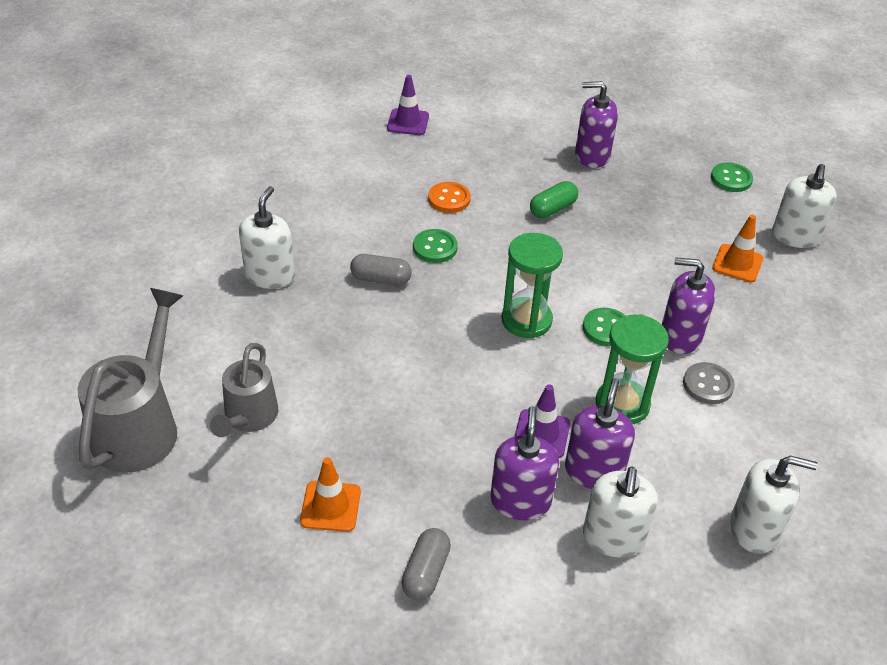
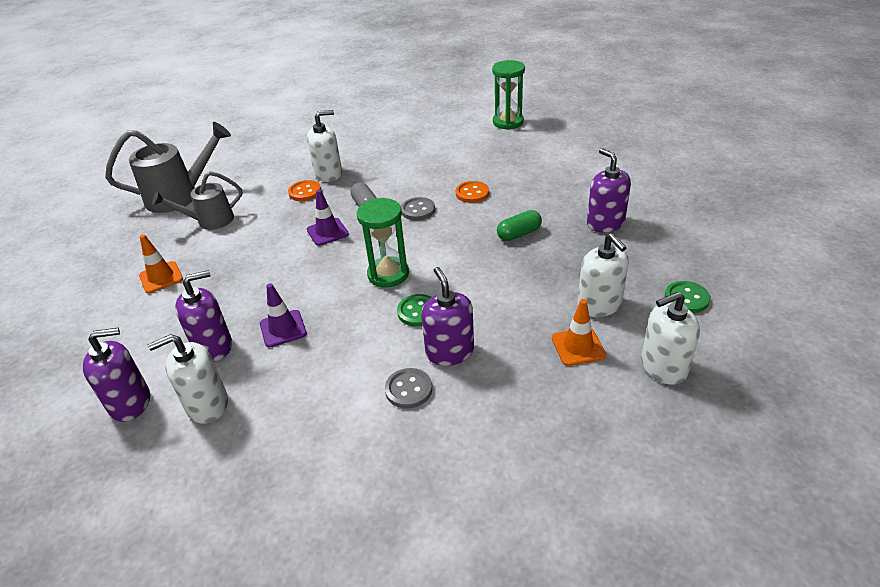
camera: 60 degrees right, 5 degrees down
purple traffic cone [387,75,429,135] -> purple traffic cone moved to [307,189,349,246]
grey capsule [402,528,451,600] -> none
green button [413,229,458,263] -> grey button [401,197,435,220]
green capsule [530,181,578,218] -> green capsule turned 45 degrees counterclockwise [497,210,542,241]
purple soap dispenser [565,378,635,489] -> purple soap dispenser moved to [83,328,150,422]
green hourglass [596,314,669,424] -> green hourglass moved to [492,60,525,130]
white soap dispenser [730,456,818,554] -> white soap dispenser moved to [577,233,629,317]
none -> orange button [288,180,321,201]

